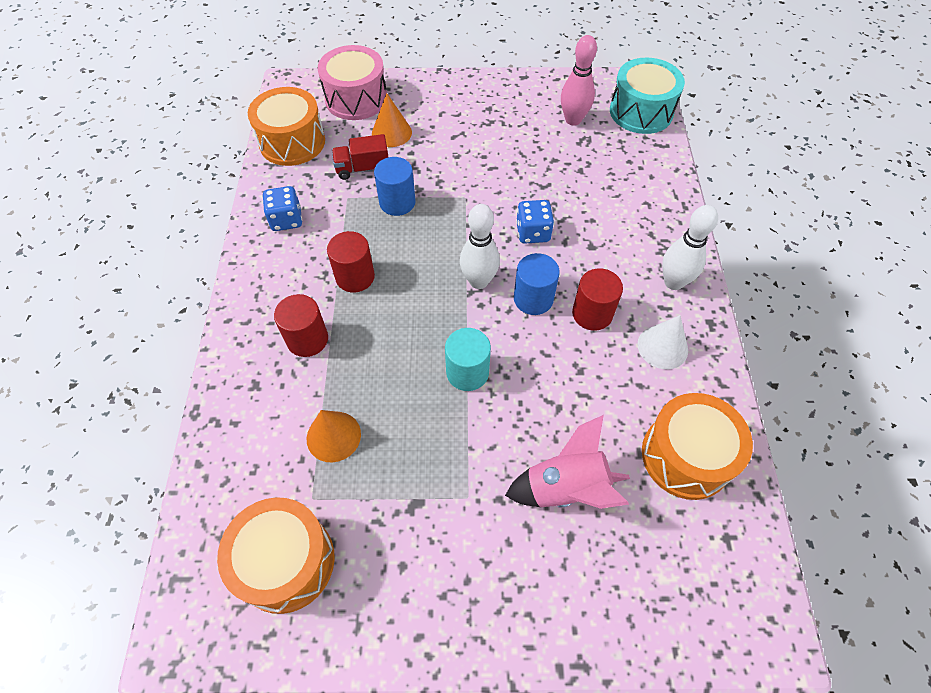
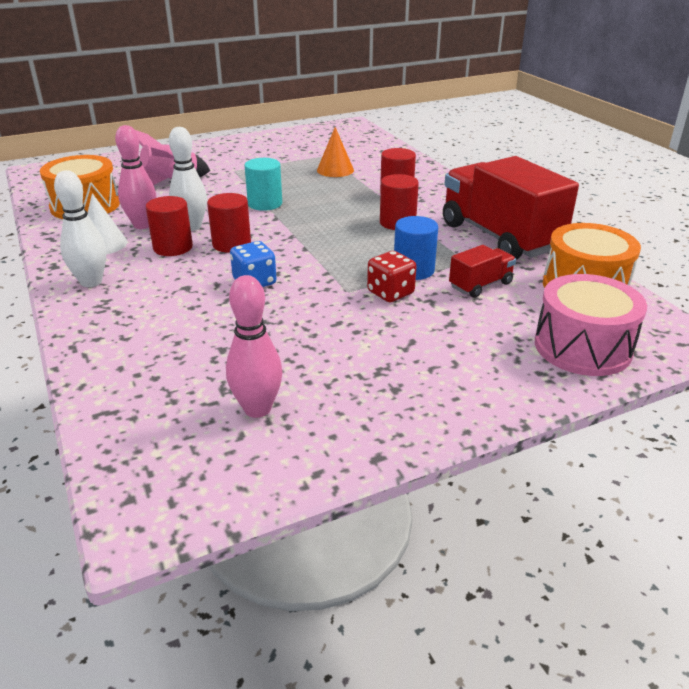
camera: 155 degrees right, 25 degrees down
orange drum [217,497,335,614] -> none
blue dice [263,186,302,231] -> red truck [443,156,579,260]
orange cone [372,93,412,147] -> none
white bowling pin [460,204,500,289] -> white bowling pin moved to [169,127,207,231]
blue cylinder [514,253,560,315] -> red cylinder [207,193,251,253]
turquoise drum [610,58,685,134] -> none
none -> pink bowling pin [115,125,157,229]
none -> red dice [367,251,416,302]

